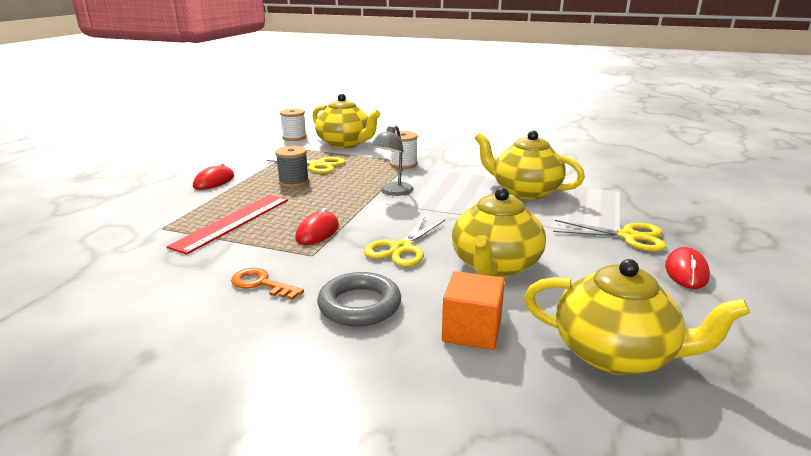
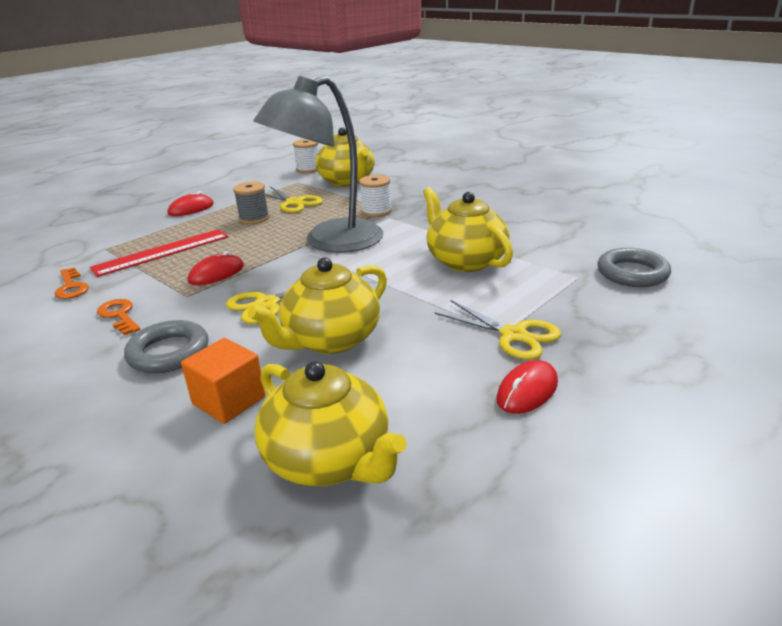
camera: 25 degrees right, 5 degrees up
grey lamp [371,125,414,196] -> grey lamp [254,76,383,253], size x2.18
none -> orange key [55,267,89,299]
none -> grey ring [597,248,671,287]

